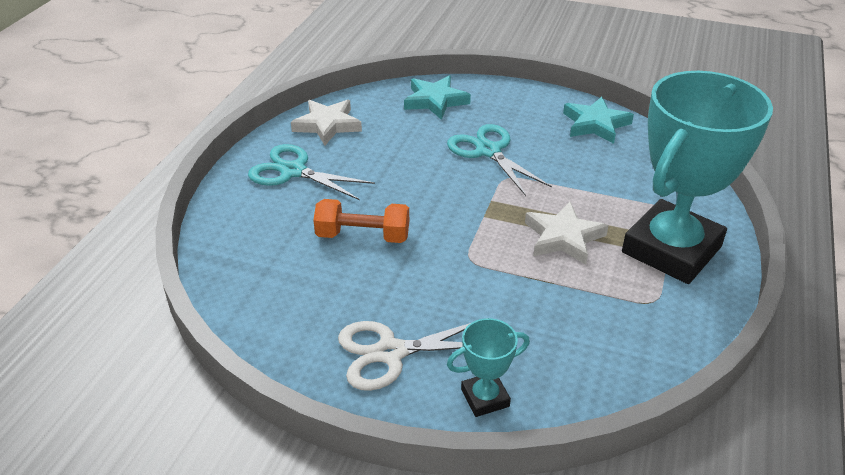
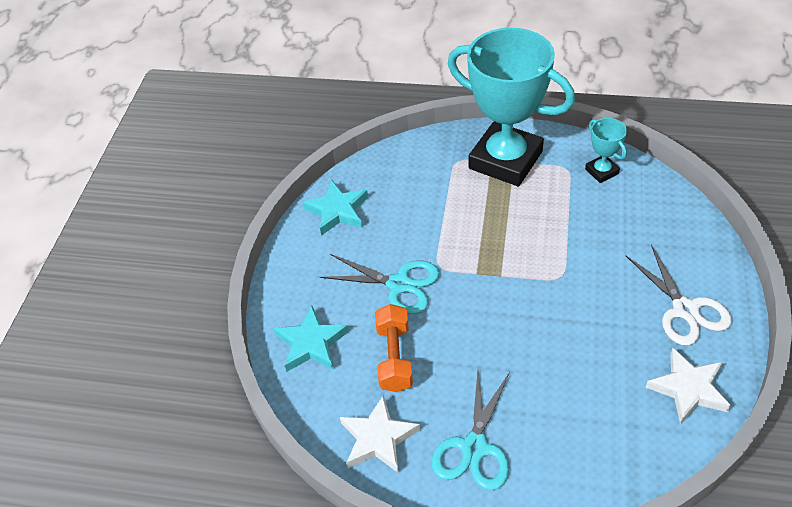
camera: 95 degrees left, 10 degrees up
orange dumbbell [313,199,409,243] -> orange dumbbell moved to [375,304,413,392]
turquoise scissors [447,124,552,196] -> turquoise scissors turned 120 degrees counterclockwise [320,254,440,314]
turquoise trophy [447,318,530,417] -> turquoise trophy moved to [585,118,627,183]
white star [525,202,609,265] -> white star moved to [645,348,731,424]

